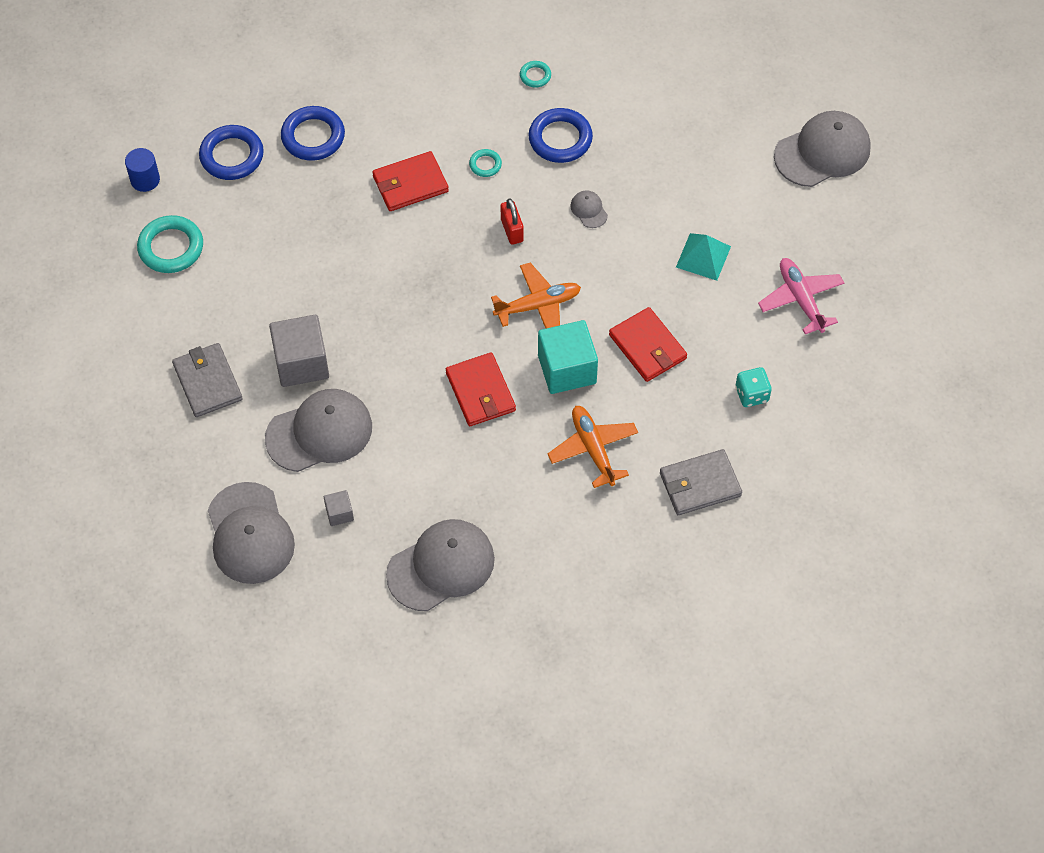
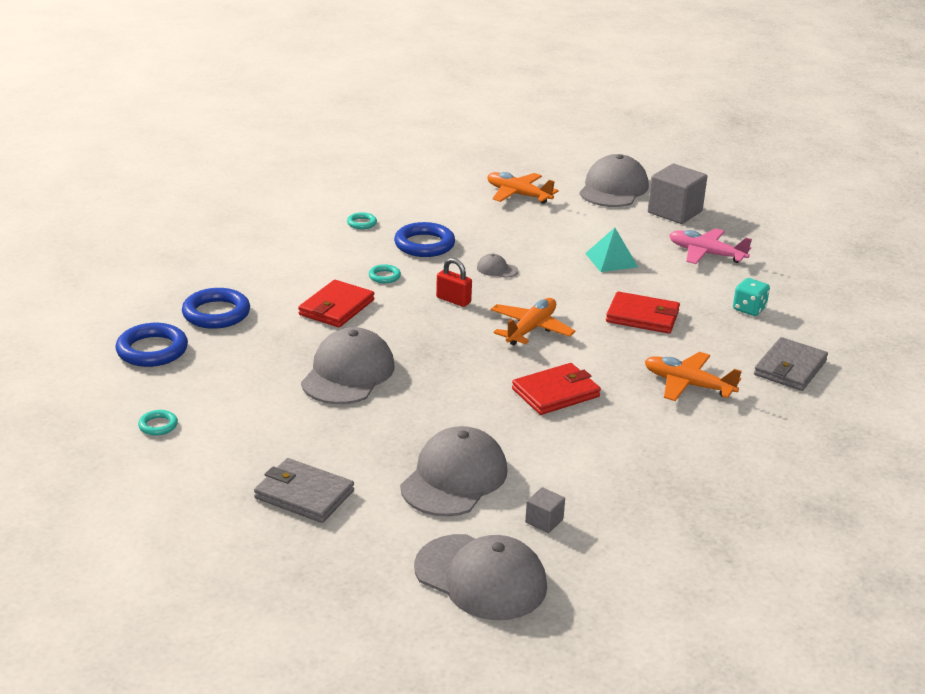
camera: 40 degrees left, 30 degrees down
blue cylinder [125,148,160,192] -> none
turquoise ring [137,215,203,273] -> turquoise ring [138,410,178,436], size x0.50
grey cube [269,315,329,387] -> grey cube moved to [648,164,707,224]
grey cap [386,519,495,611] -> grey cap moved to [301,327,395,404]
red wallet [446,353,516,426] -> red wallet turned 60 degrees counterclockwise [512,363,601,415]
turquoise cube [538,320,598,394] -> none
none -> orange plane [487,172,559,204]

